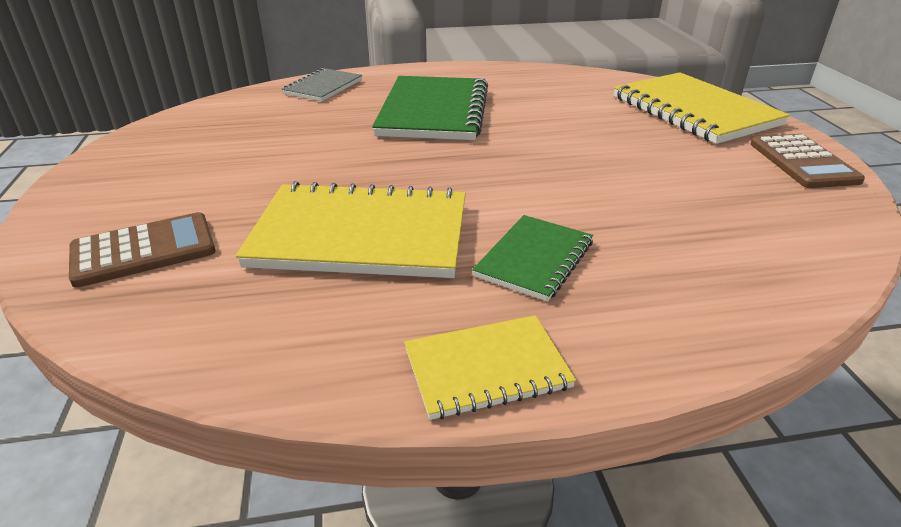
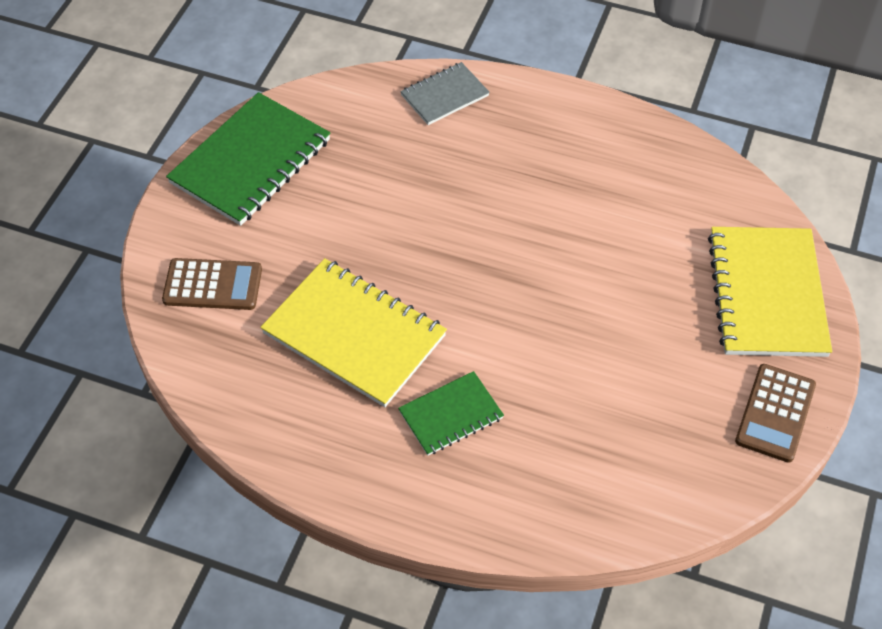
camera: 30 degrees right, 20 degrees up
green notebook [372,76,488,140] -> green notebook moved to [166,92,331,226]
yellow notebook [404,315,576,420] -> none

